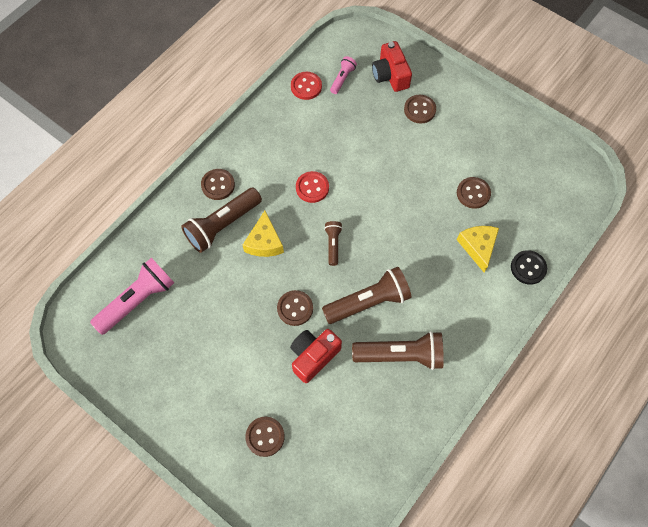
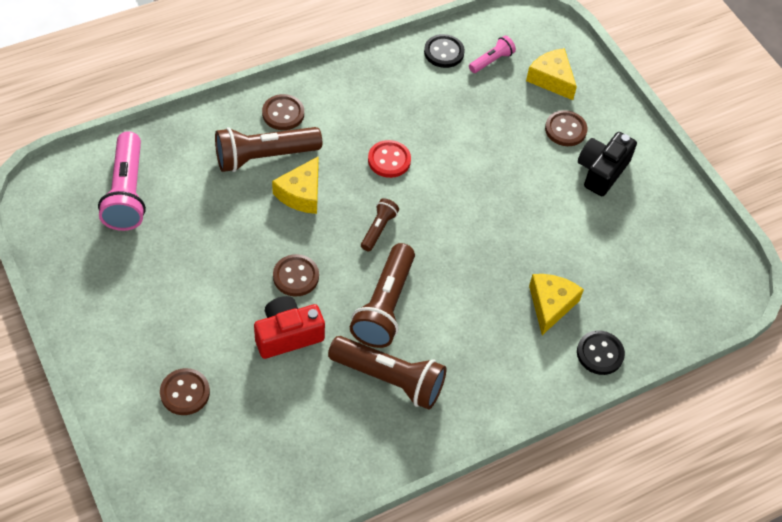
camera: 20 degrees right, 10 degrees down
pink flashlight [90,258,174,335] -> pink flashlight turned 105 degrees clockwise [98,131,146,231]
red button [291,72,322,100] -> black button [424,34,465,68]
brown flashlight [322,267,412,324] -> brown flashlight turned 105 degrees clockwise [350,243,415,348]
red camera [372,41,412,92] -> yellow cheese [526,48,577,100]
brown button [457,177,491,209] -> none
none -> black camera [578,132,637,196]

